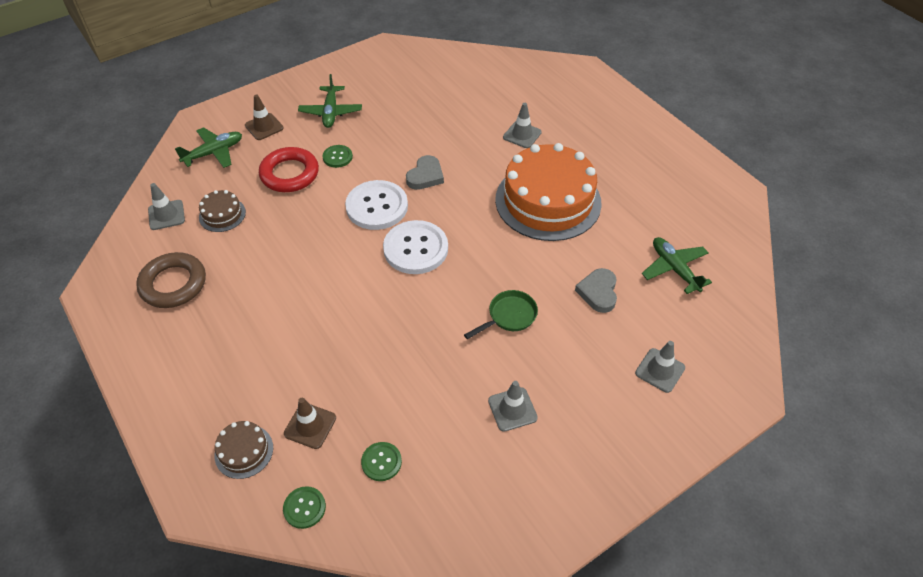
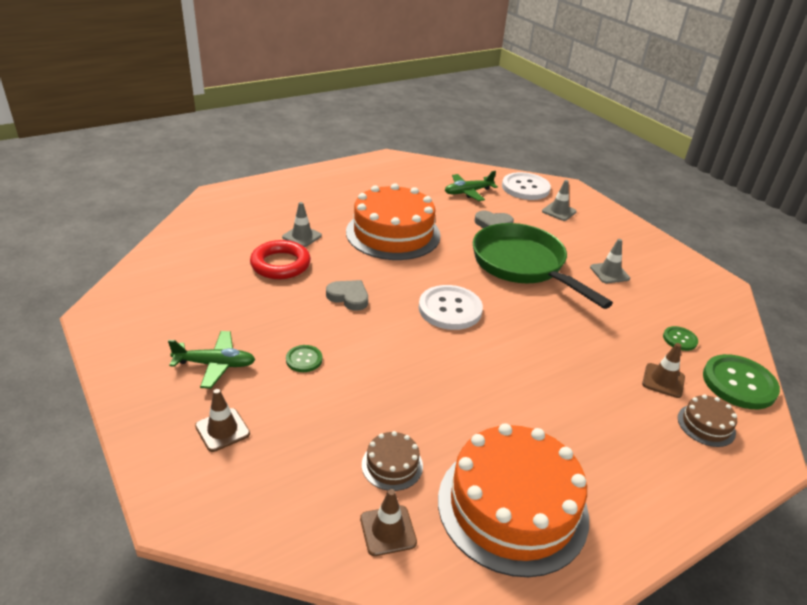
camera: 90 degrees left, 15 degrees down
brown ring [136,252,206,308] -> orange cake [438,423,589,577]
grey traffic cone [148,183,185,230] -> brown traffic cone [360,489,417,556]
green plane [175,127,242,168] -> none
red ring [259,147,319,192] -> red ring moved to [250,240,311,279]
green button [283,486,326,529] -> green button [703,354,780,409], size x1.97
white button [345,180,408,230] -> white button moved to [502,172,551,200]
green pan [464,290,538,339] -> green pan [473,223,613,309], size x2.35

